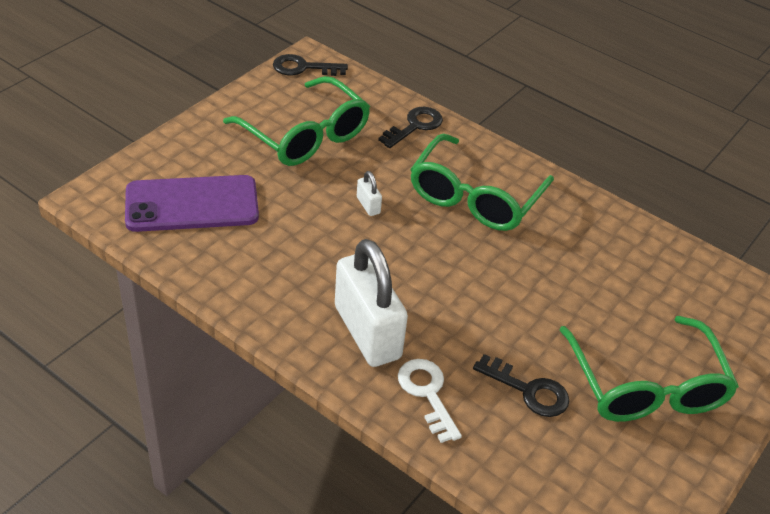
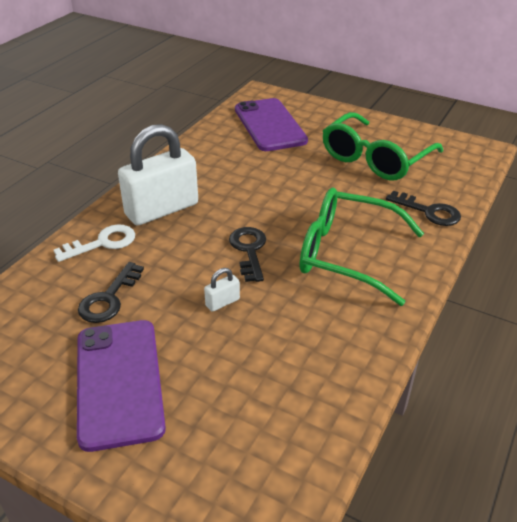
camera: 85 degrees right, 5 degrees down
black key [273,54,348,76] -> black key moved to [229,227,266,282]
white padlock [357,171,382,216] -> white padlock moved to [204,268,240,312]
green glasses [559,316,739,422] -> purple phone [77,320,166,452]

